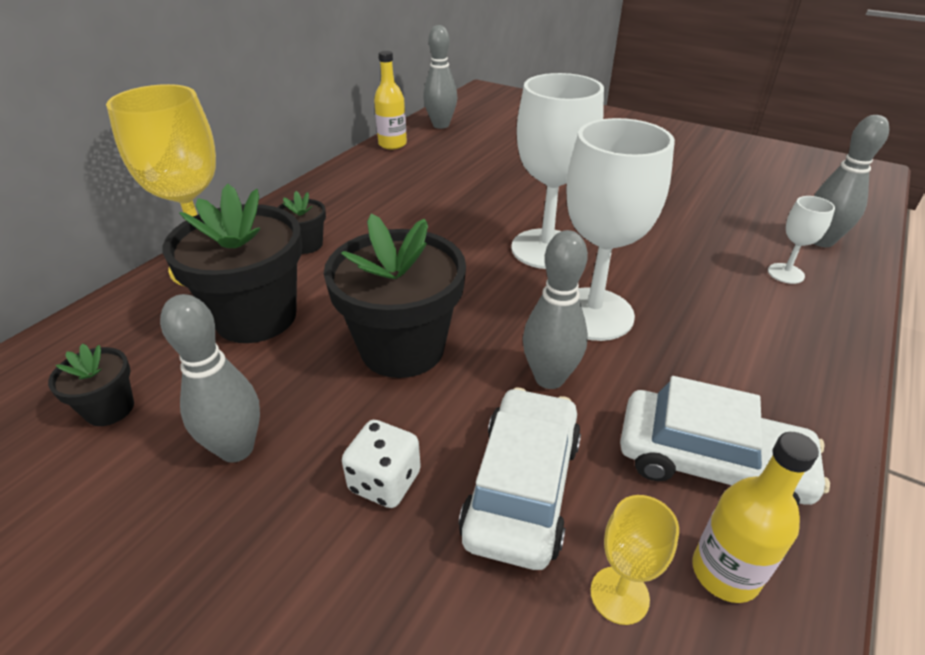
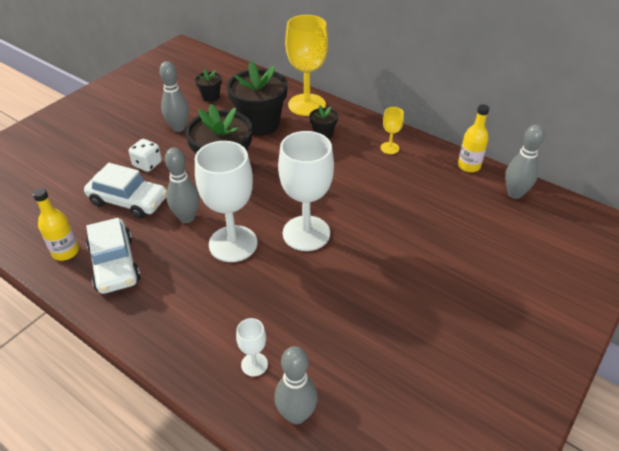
camera: 95 degrees right, 5 degrees up
yellow goblet [590,495,679,625] -> yellow goblet moved to [380,107,404,154]
white car [620,376,830,506] -> white car turned 45 degrees counterclockwise [86,218,140,294]

